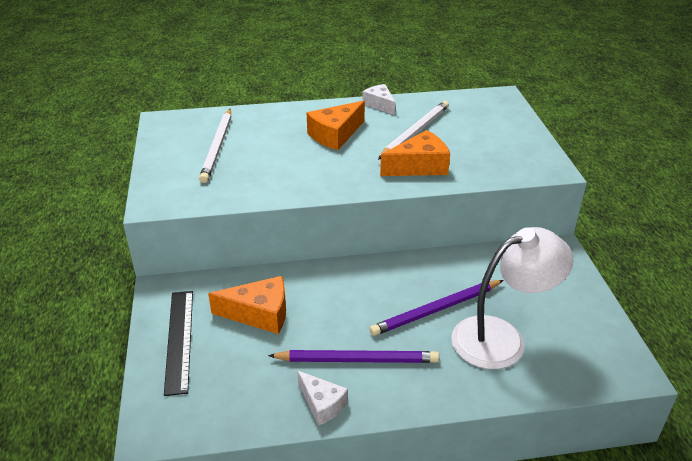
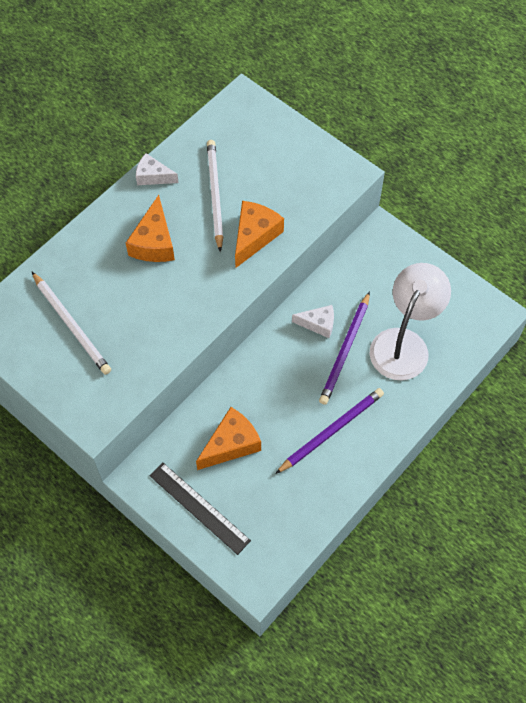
camera: 40 degrees left, 25 degrees up
white cheese [297,371,348,426] -> white cheese moved to [292,305,334,338]

